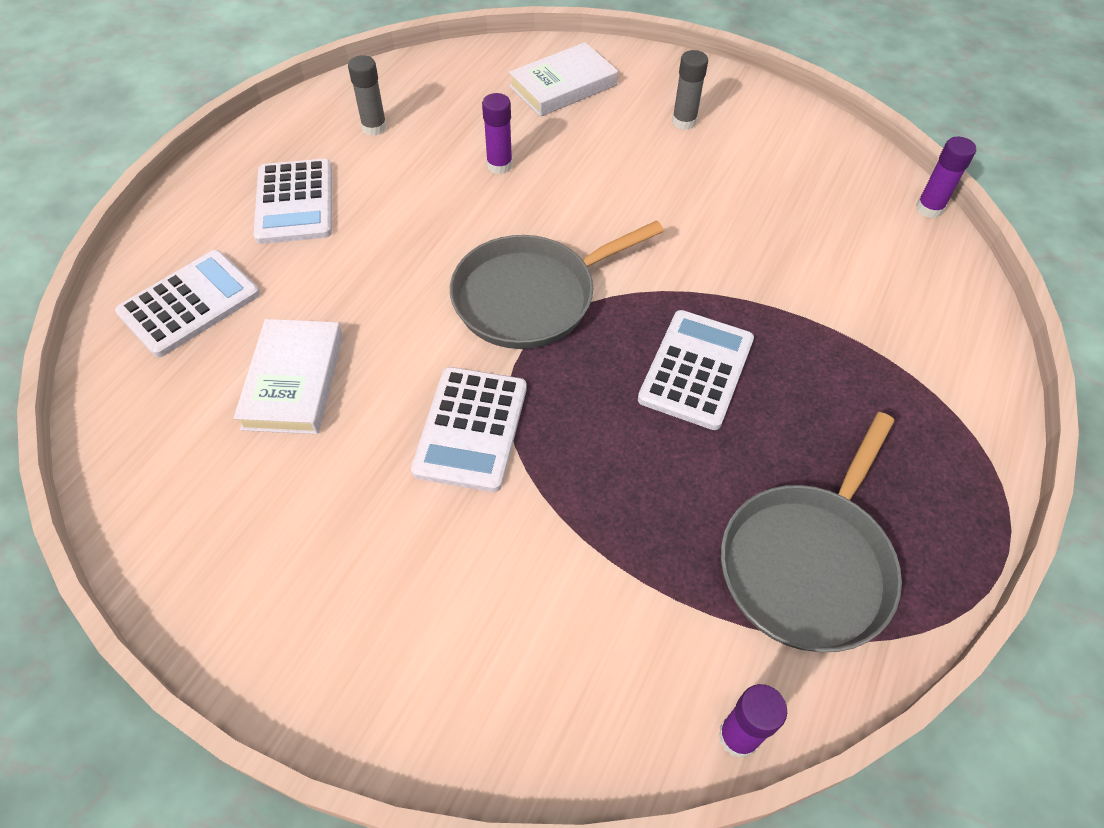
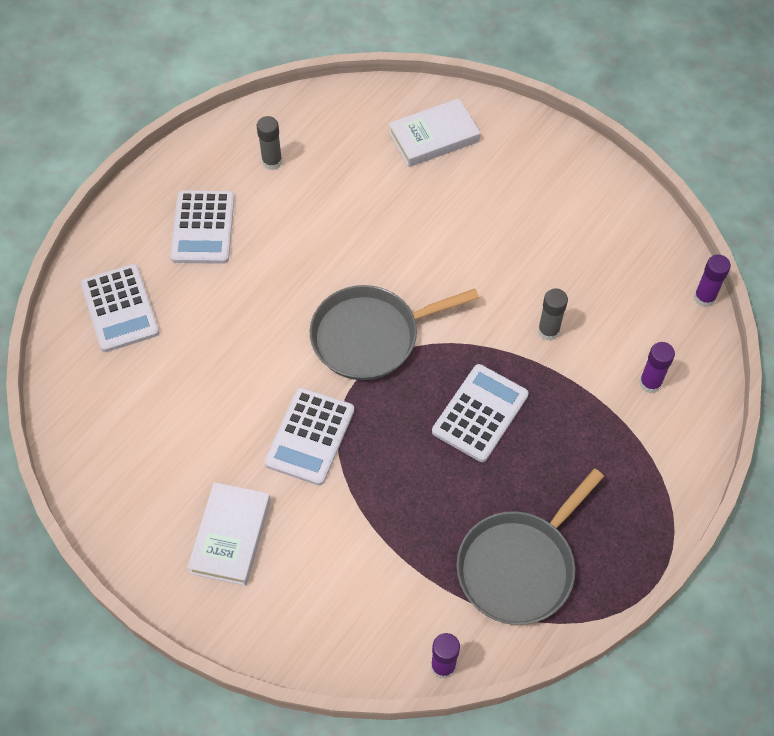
camera: 10 degrees right, 5 degrees up
white calculator [115,250,260,357] -> white calculator turned 105 degrees clockwise [81,264,160,352]
white book [234,319,343,434] -> white book moved to [187,482,271,586]
purple glue stick [482,93,513,174] -> purple glue stick moved to [639,342,675,393]
grey glue stick [672,50,708,130] -> grey glue stick moved to [538,289,568,341]

